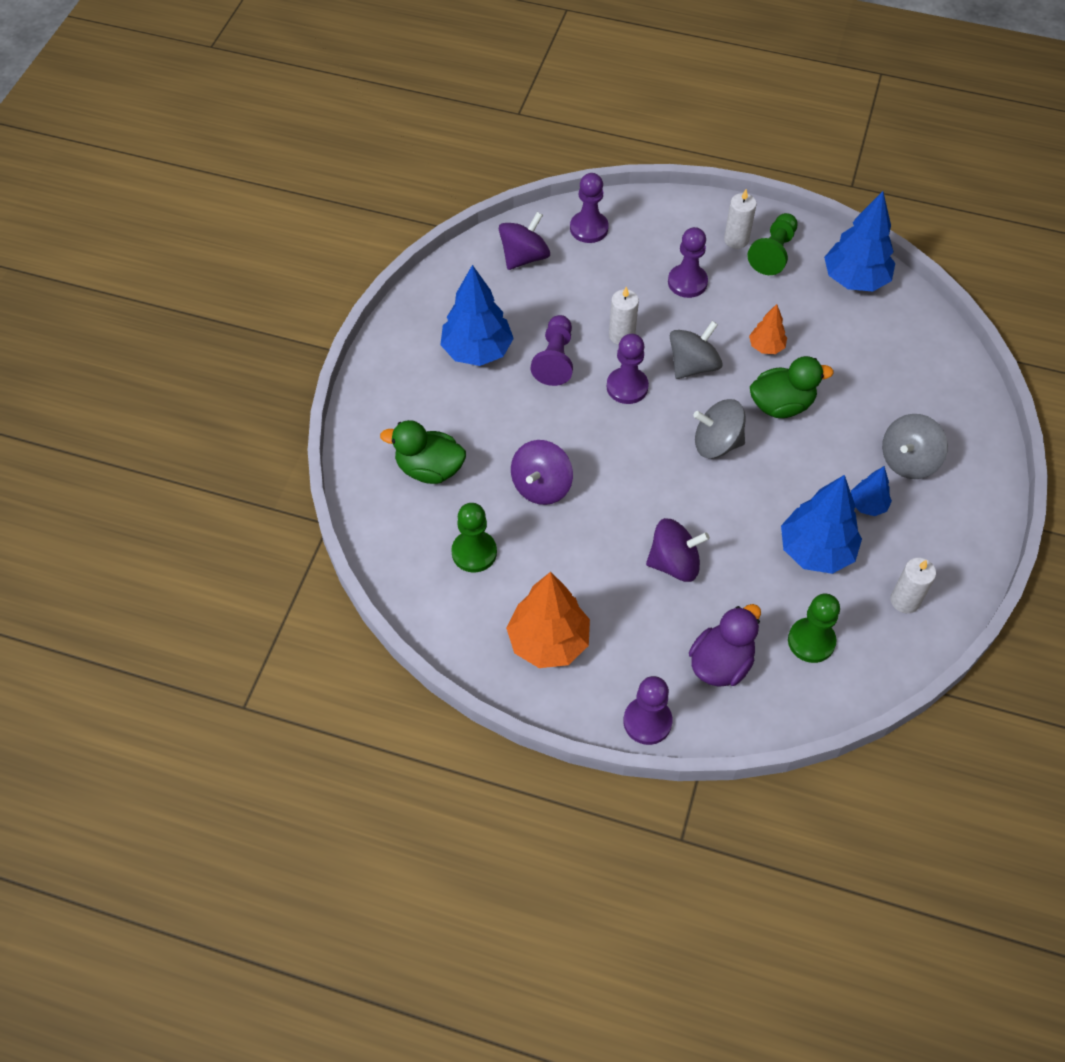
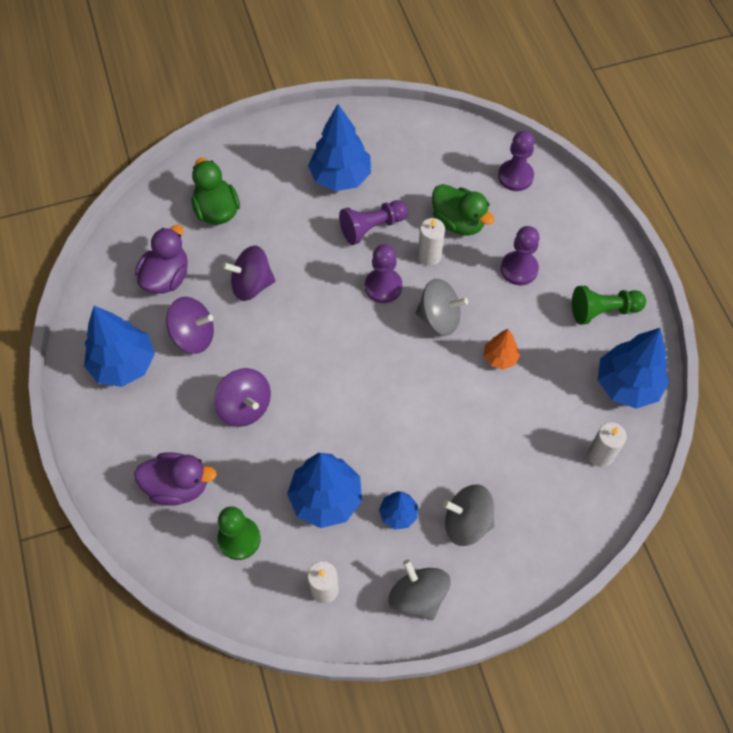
camera: 55 degrees right, 5 degrees up
green pawn [451,503,497,573] -> purple duck [135,225,188,293]
purple spinning top [499,212,550,270] -> purple spinning top moved to [166,297,214,354]
orange tree [506,572,590,668] -> blue tree [84,306,155,387]
purple pawn [623,676,673,745] -> none
grey spinning top [693,399,746,459] -> grey spinning top moved to [388,559,450,620]
white candle [724,189,757,249] -> white candle moved to [588,422,627,467]
green duck [750,356,834,418] -> green duck moved to [432,184,495,235]

